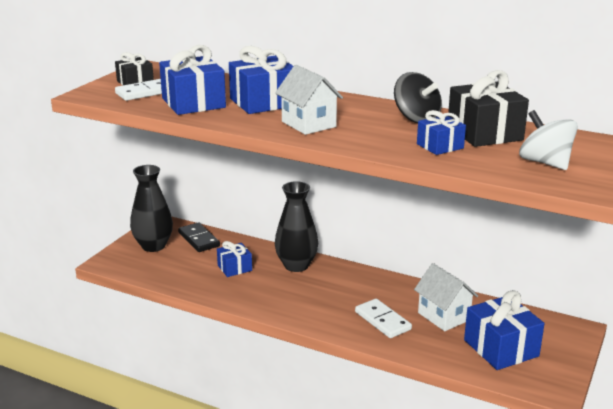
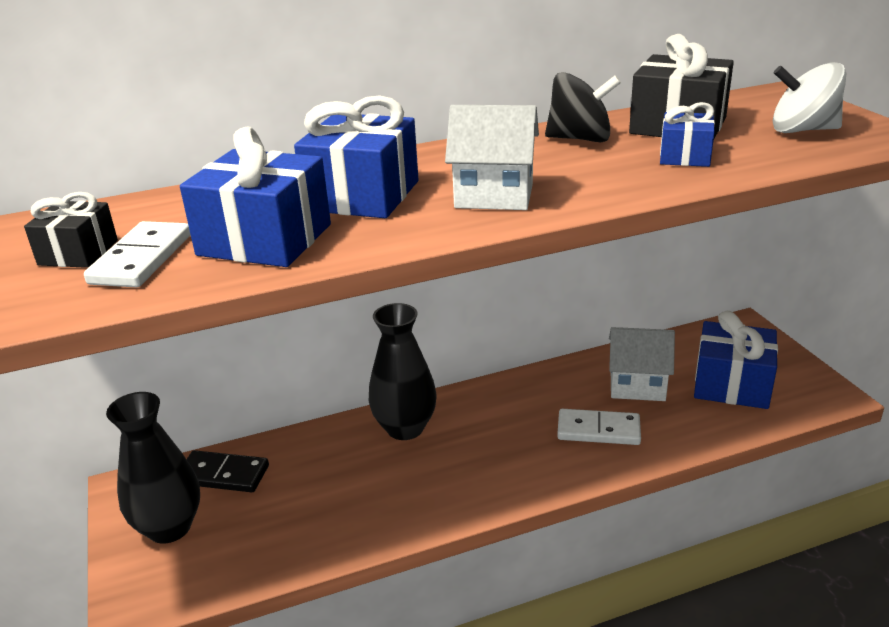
camera: 45 degrees left, 5 degrees up
blue gift [217,241,252,277] -> none

